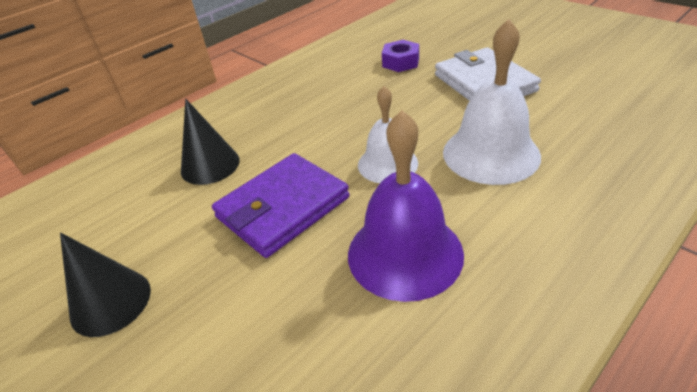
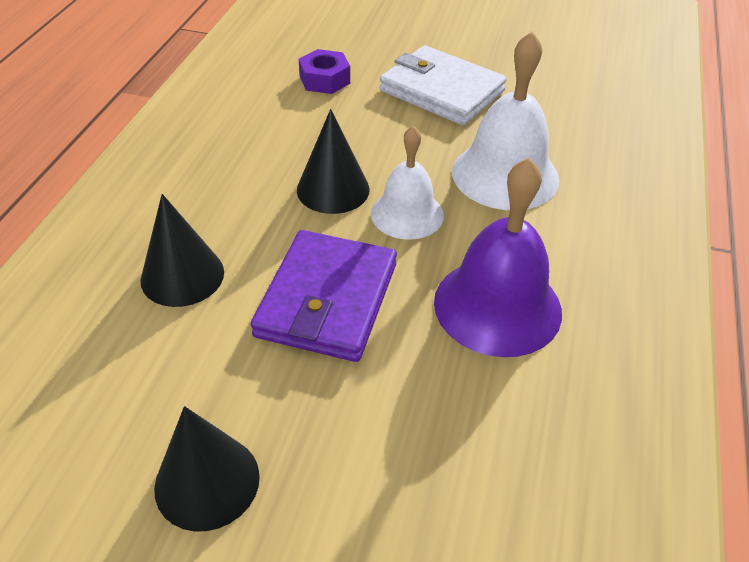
camera: 35 degrees left, 5 degrees up
none -> black cone [297,109,369,214]

